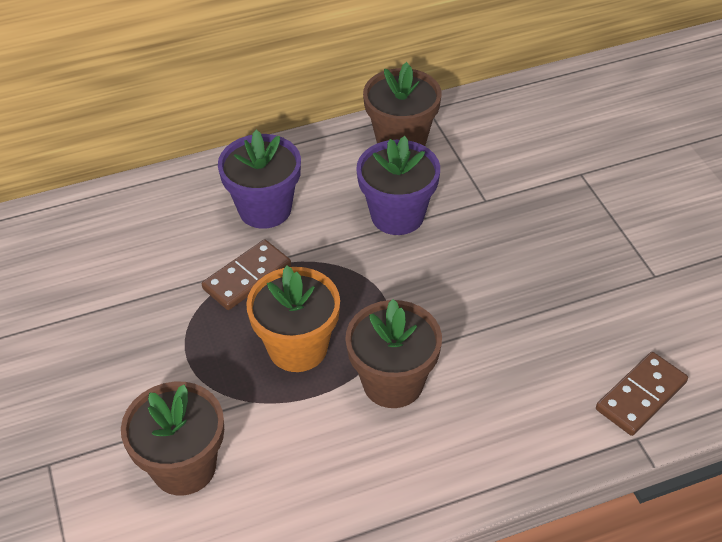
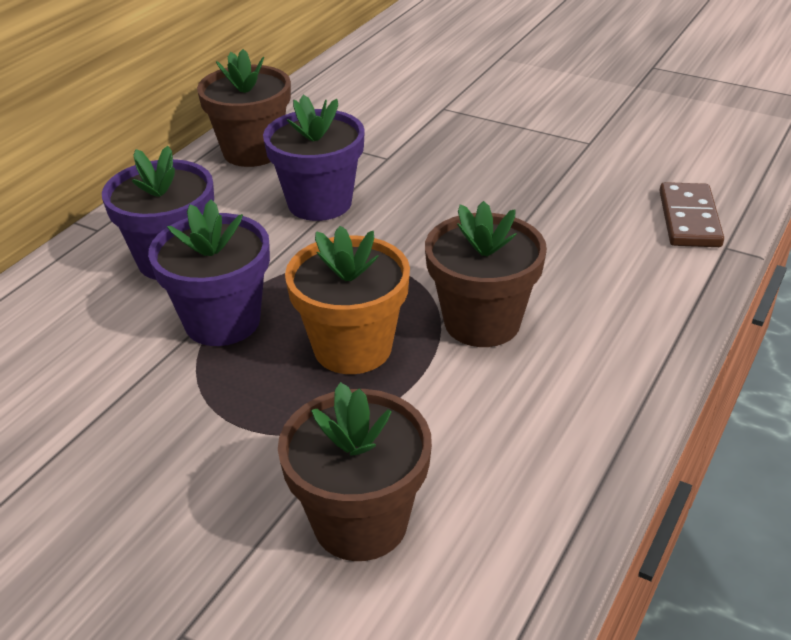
camera: 40 degrees left, 10 degrees down
brown domino [202,240,291,310] -> purple flower pot [148,200,270,346]

